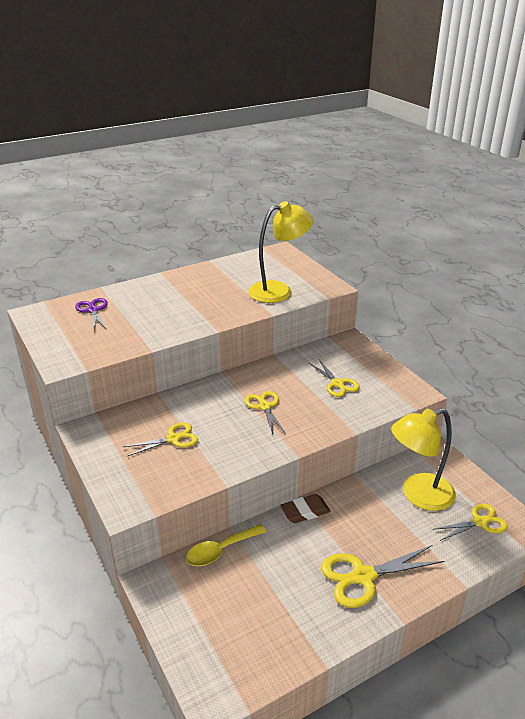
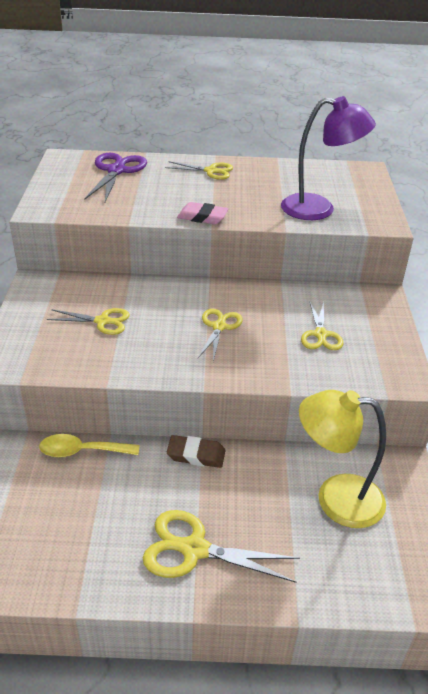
camera: 30 degrees right, 5 degrees up
purple scissors [75,298,108,330] -> purple scissors [84,153,147,202], size x1.53
yellow lamp [248,201,313,303] -> purple lamp [281,96,376,220]
yellow scissors [432,504,508,541] -> yellow scissors moved to [165,161,233,180]
none -> pink eraser [177,202,229,225]

